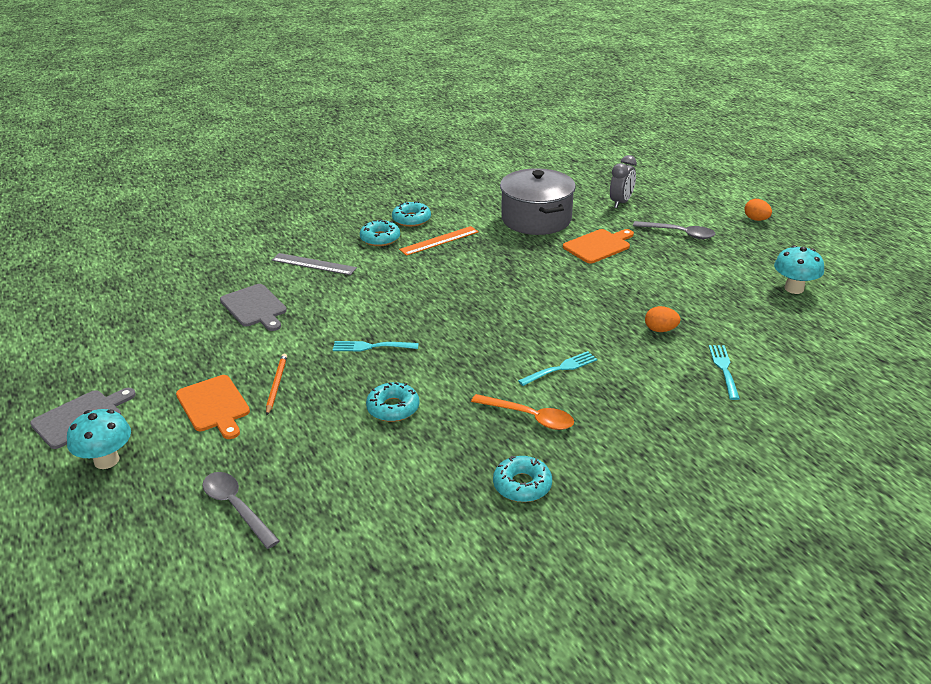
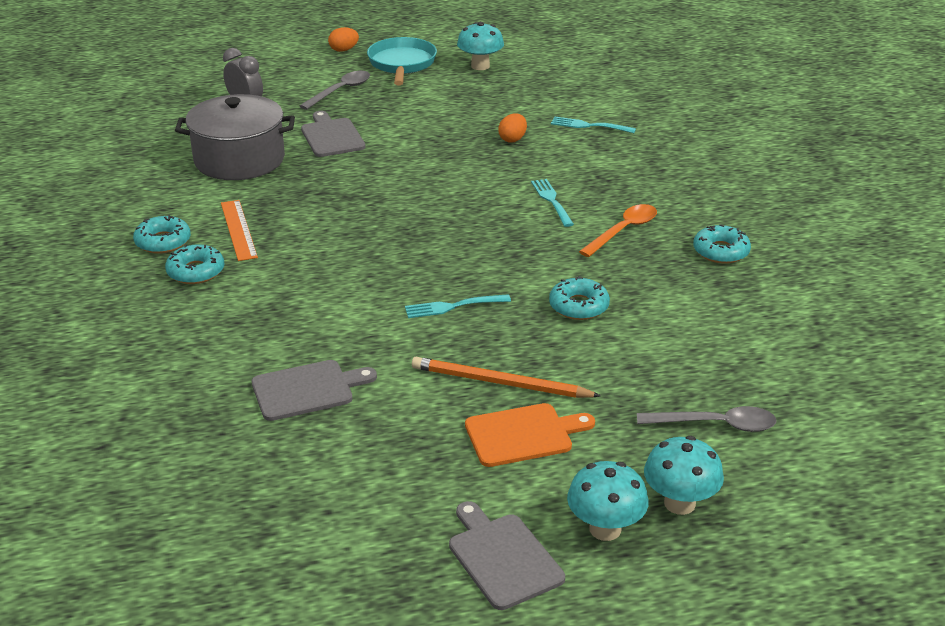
camera: 75 degrees left, 0 degrees up
grey spoon [203,472,280,549] -> grey spoon turned 150 degrees counterclockwise [637,406,777,432]
orange pencil [266,354,287,415] -> orange pencil [412,357,601,398], size x1.57
grey ruler [272,253,357,275] -> none
turquoise fork [333,341,419,352] -> turquoise fork turned 60 degrees clockwise [405,294,511,318]
orange cutting board [563,229,634,263] -> grey cutting board [301,111,366,157]
none -> turquoise pan [367,37,437,85]
none -> turquoise mushroom [644,436,724,515]

